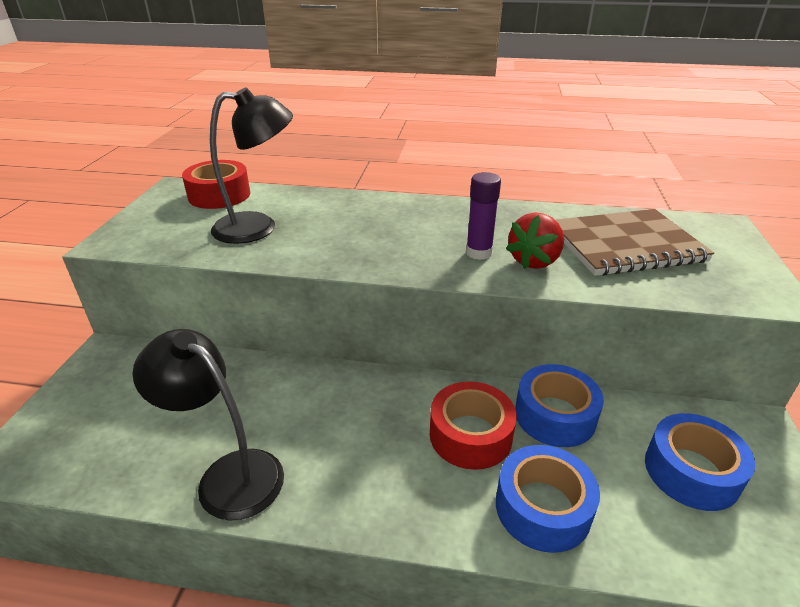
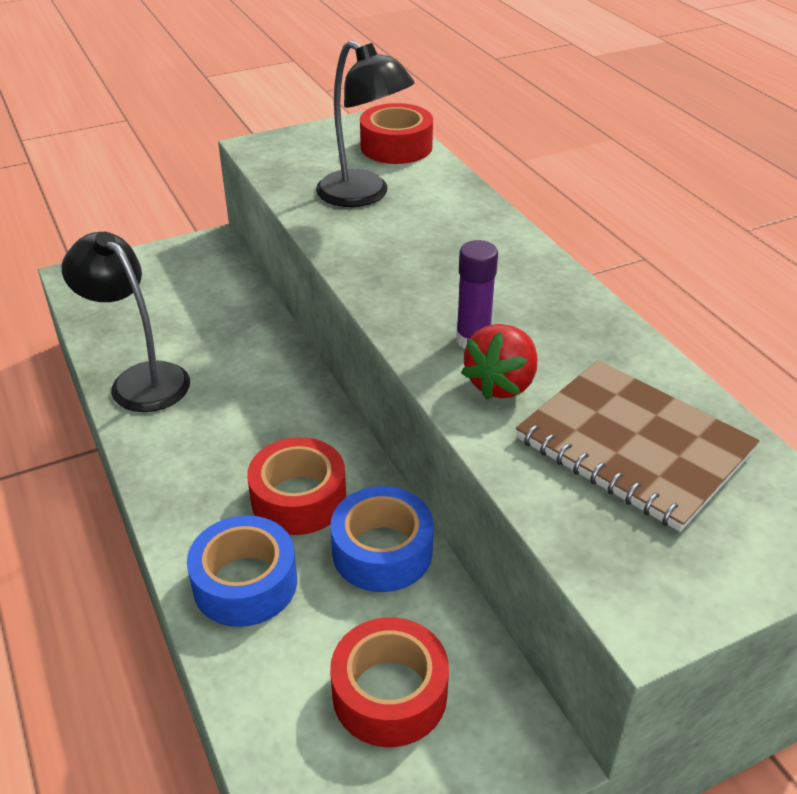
camera: 55 degrees right, 5 degrees up
black lamp [133,329,284,521] -> black lamp turned 45 degrees counterclockwise [62,232,190,412]
red strawberry [506,212,564,269] -> red strawberry turned 60 degrees counterclockwise [461,324,537,400]
blue tape [645,413,755,511] -> red tape [330,617,449,747]

